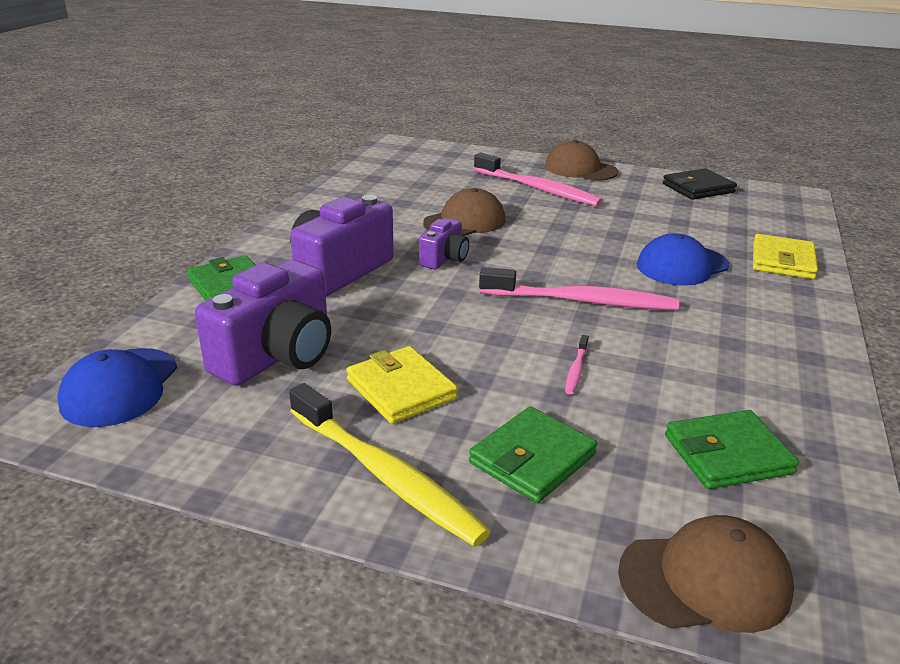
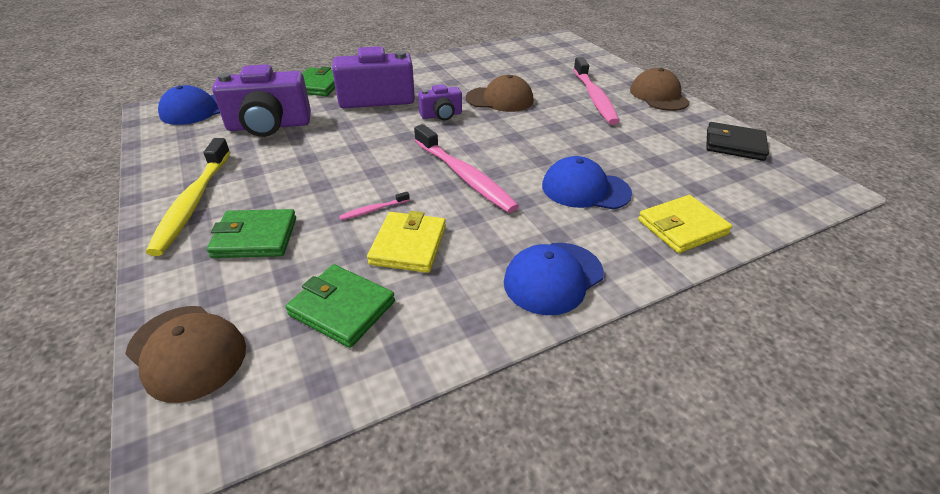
camera: 45 degrees right, 10 degrees up
yellow wallet [346,346,458,424] -> yellow wallet moved to [367,211,446,273]
none -> blue cap [504,243,604,315]

